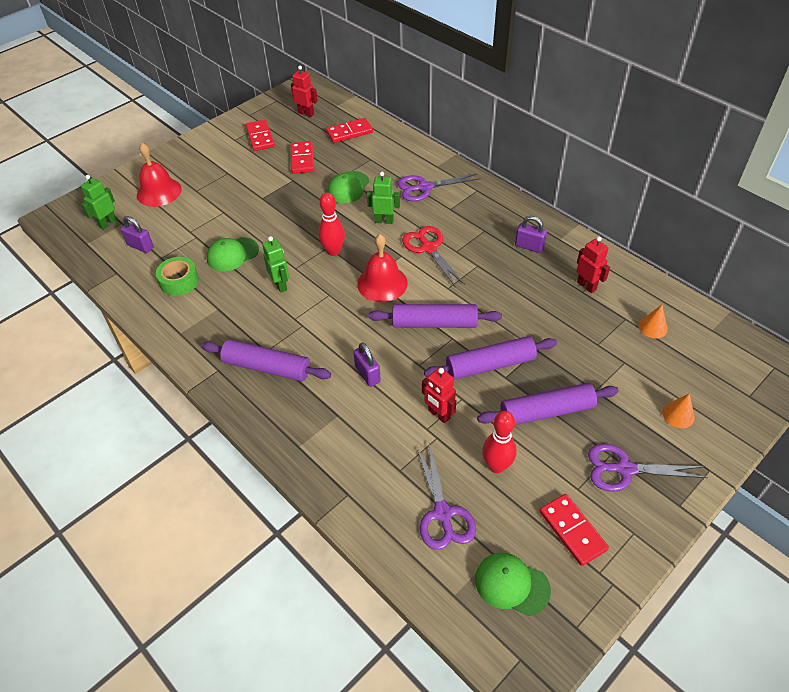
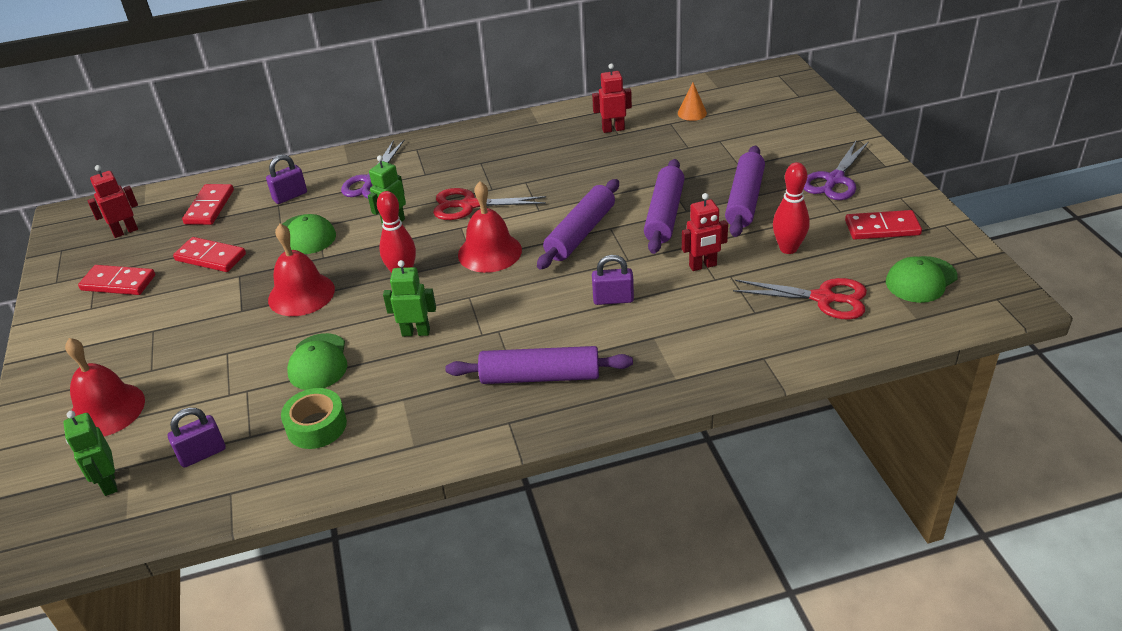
camera: 60 degrees left, 10 degrees down
purple rolling pin [201,339,331,381] -> purple rolling pin turned 45 degrees clockwise [445,346,633,384]
purple scissors [416,444,476,550] -> red scissors [733,278,867,320]
purple padlock [515,216,547,253] -> purple padlock moved to [266,154,307,204]
orange cone [662,393,695,428] -> none
none -> red bell [268,224,335,316]

